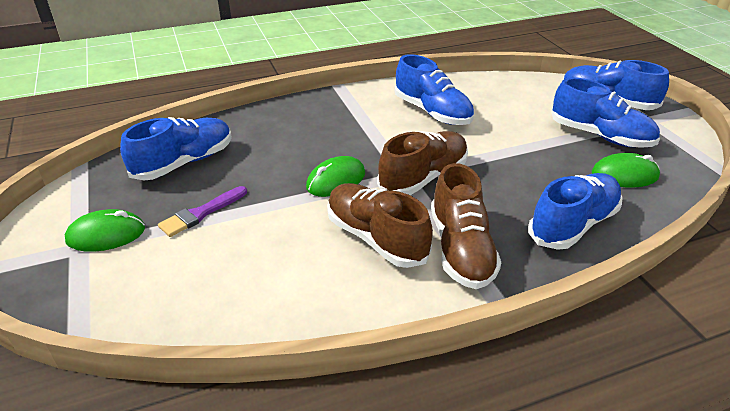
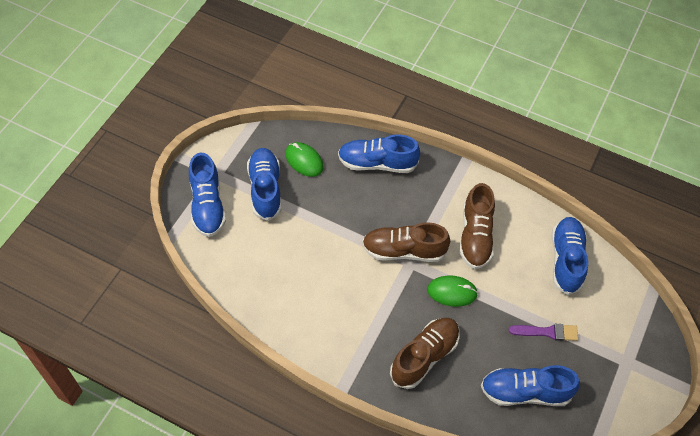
camera: 135 degrees left, 20 degrees up
green mouse [65,209,145,252] -> none
blue shoe [395,54,474,125] -> blue shoe moved to [551,217,588,295]
brown shoe [431,163,501,289] -> brown shoe moved to [390,318,460,389]

